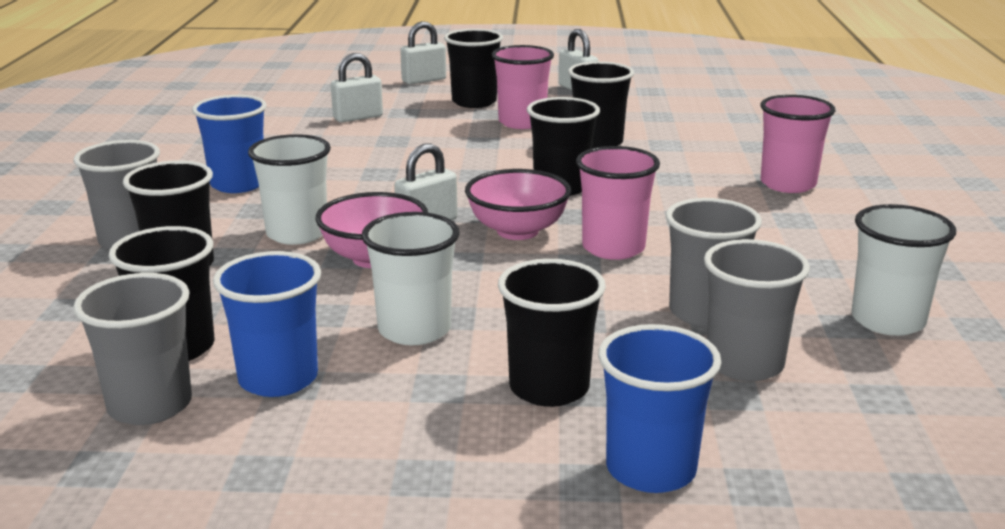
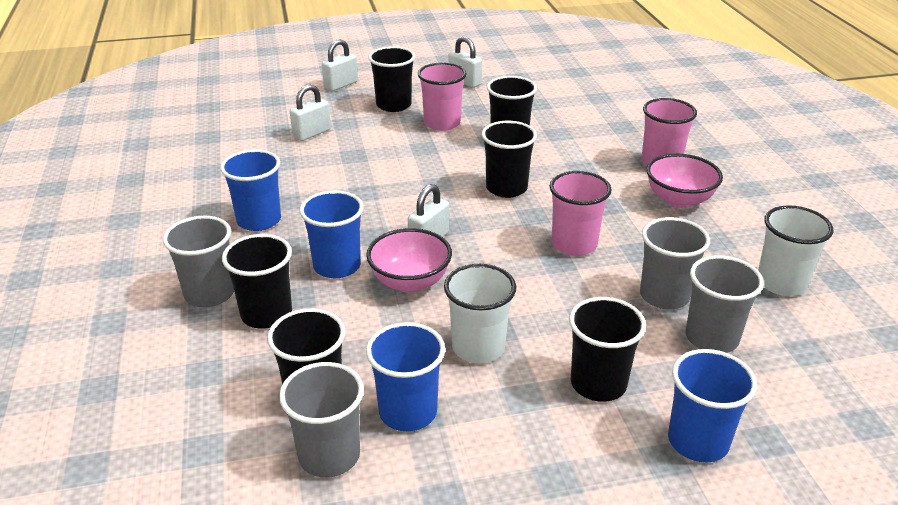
camera: 15 degrees left, 10 degrees up
white cup [248,134,331,245] -> blue cup [299,190,364,278]
pink bowl [465,169,571,240] -> pink bowl moved to [647,154,723,208]

